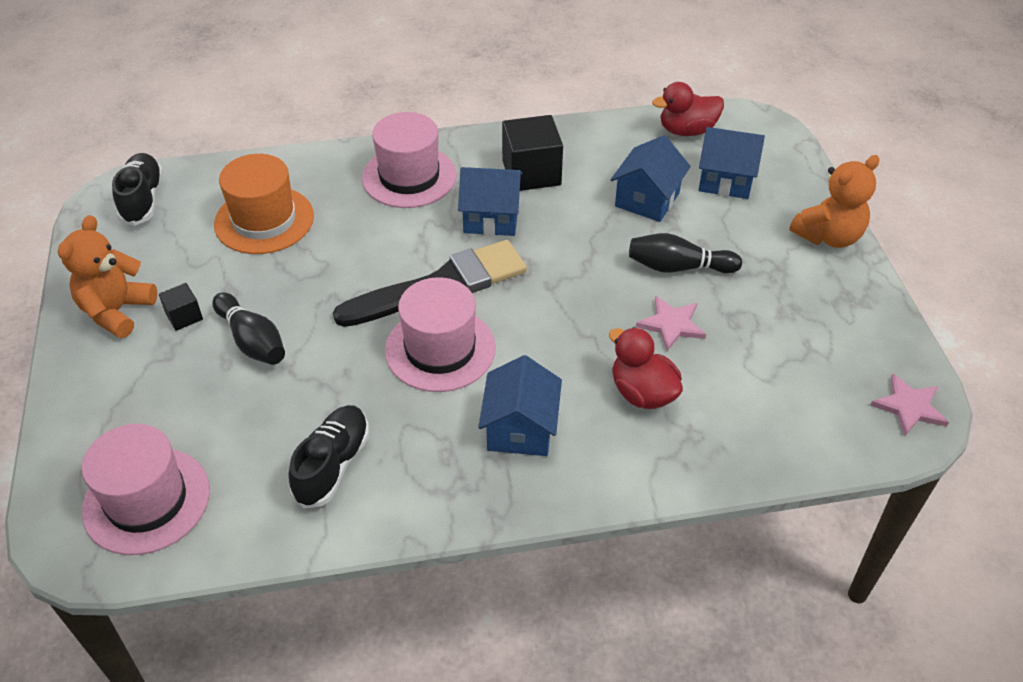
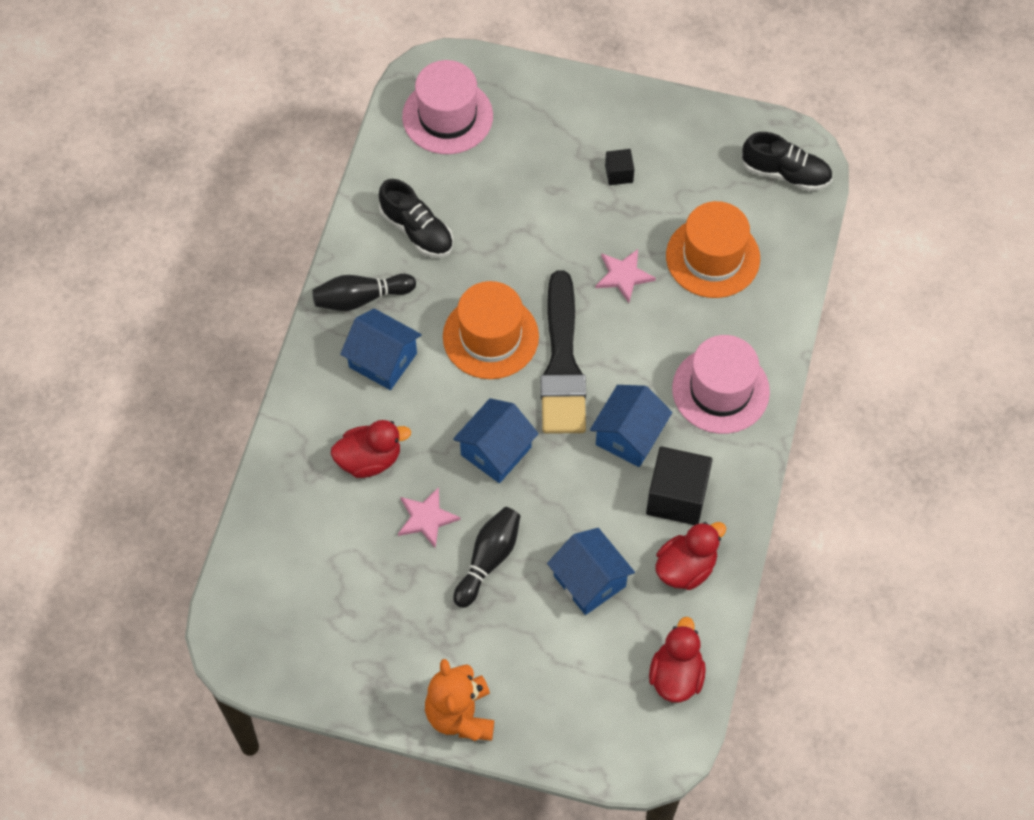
camera: 115 degrees right, 15 degrees up
orange teddy bear [58,215,157,338] -> none
black bowling pin [212,292,285,365] -> black bowling pin moved to [312,274,416,311]
pink hat [385,277,496,392] -> orange hat [443,281,539,379]
blue house [699,127,765,199] -> blue house moved to [453,398,539,483]
pink star [870,373,949,436] -> pink star moved to [595,249,656,303]
none -> red duck [655,522,726,590]

